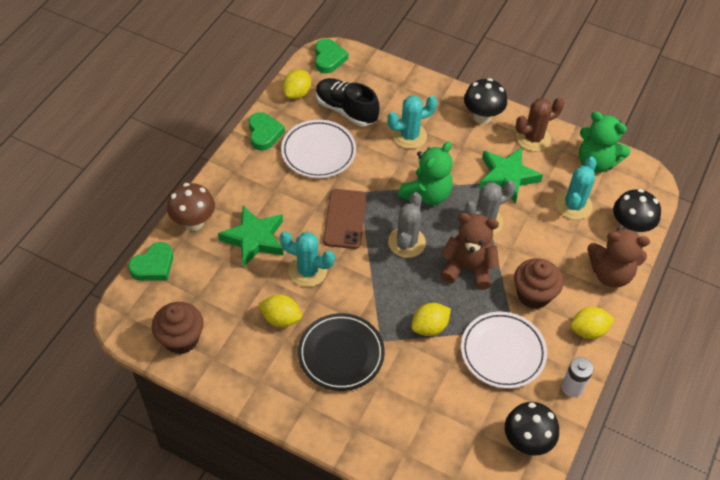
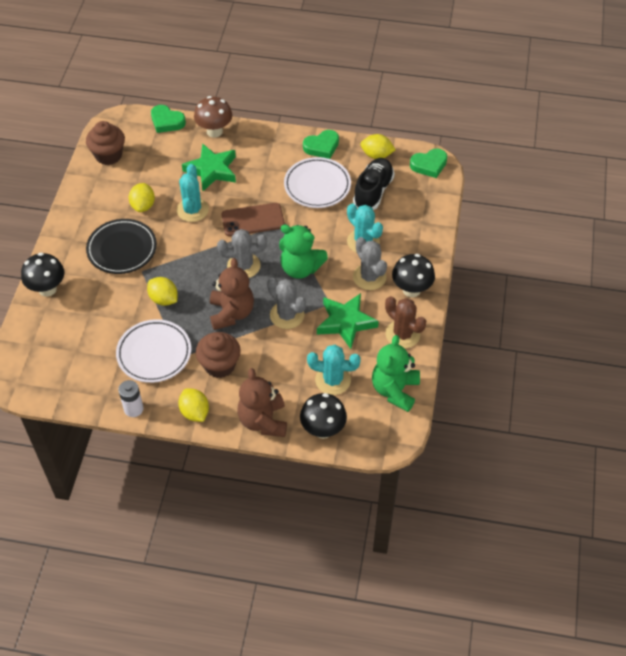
camera: 75 degrees right, 0 degrees up
black mushroom [505,402,559,456] -> black mushroom moved to [21,253,64,297]
none -> grey cactus [353,237,387,290]

